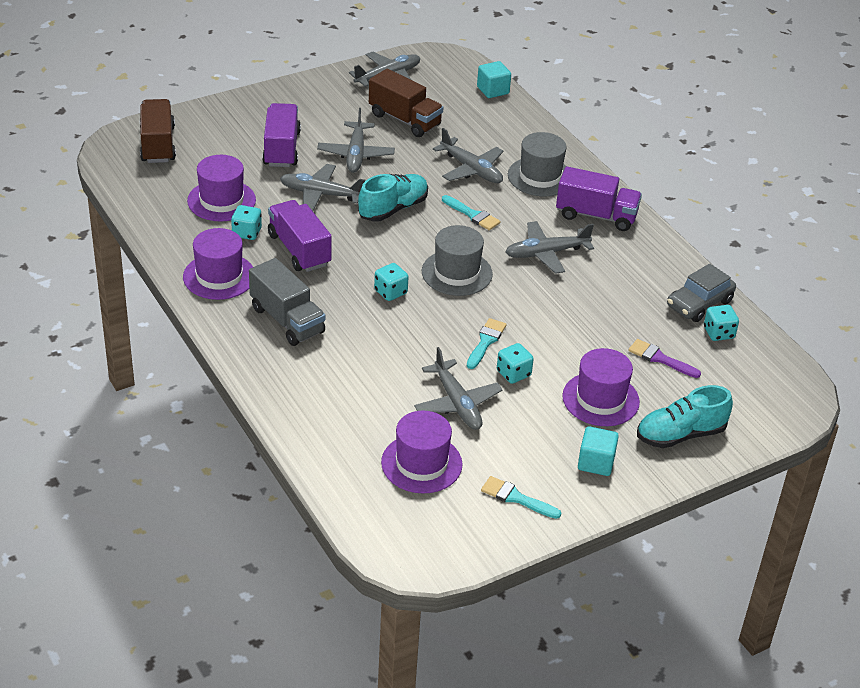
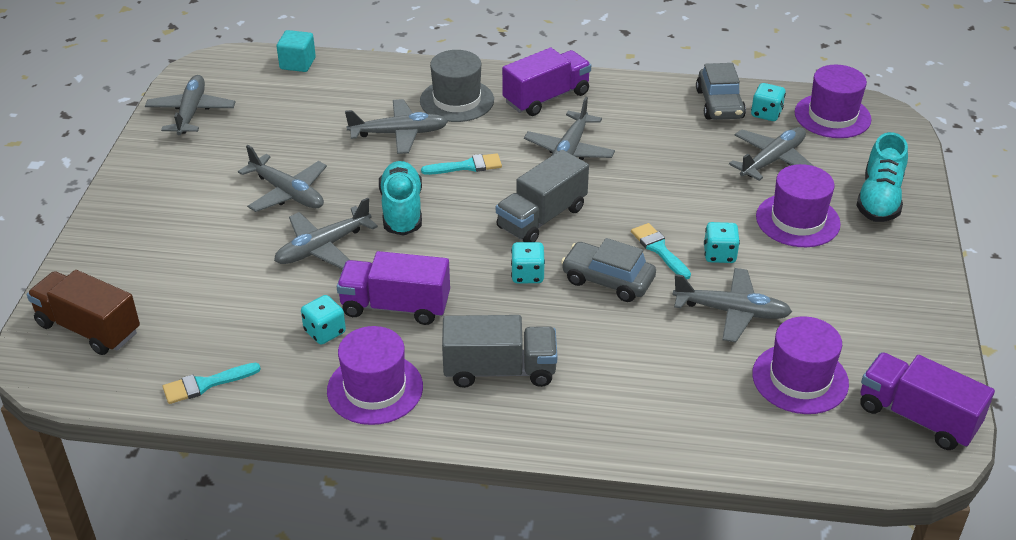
camera: 50 degrees left, 0 degrees up
purple hat [187,155,256,221] -> purple hat moved to [795,65,871,138]
purple truck [262,103,301,167] -> purple truck moved to [860,352,995,450]
brown truck [369,68,444,137] -> none
grey hat [422,225,493,296] -> grey truck [496,150,589,242]
turquoise brush [481,476,561,519] -> turquoise brush moved to [163,363,261,404]
turquoise cube [578,426,619,476] -> none
purple brush [628,339,701,378] -> grey plane [729,127,813,181]
none -> grey car [561,238,656,302]

